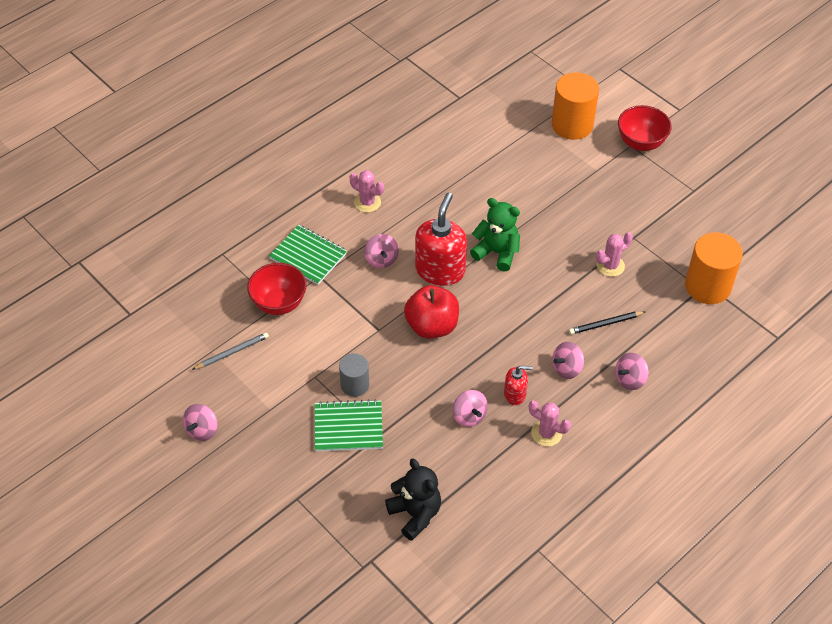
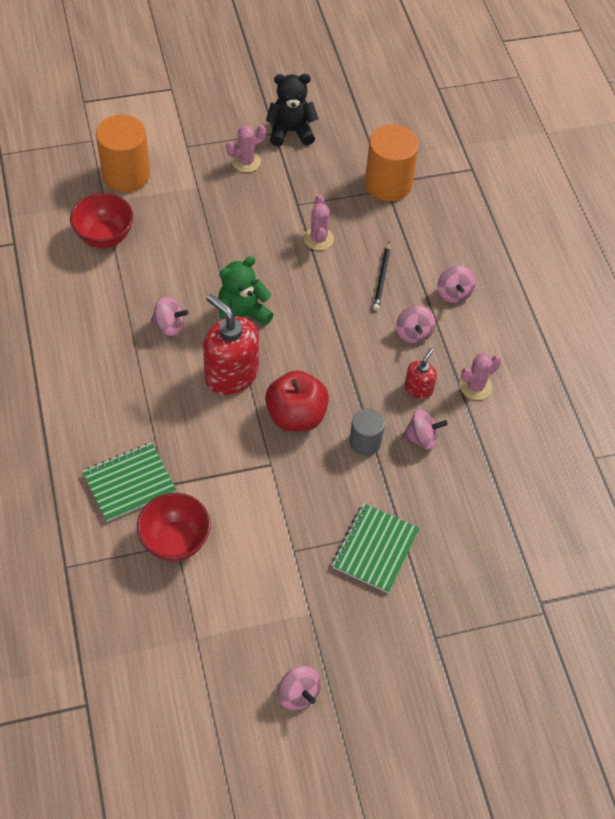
camera: 65 degrees left, 5 degrees up
grey pencil [192,332,269,370] -> none
grey cylinder [339,353,369,397] -> grey cylinder moved to [349,408,385,456]
pink cactus [350,170,384,213] -> pink cactus moved to [226,125,266,172]
pink spinning top [364,234,399,268] -> pink spinning top moved to [151,297,188,336]
black teddy bear [385,458,441,541] -> black teddy bear moved to [266,74,318,146]
red bowl [618,105,672,151] -> red bowl moved to [70,193,133,248]

